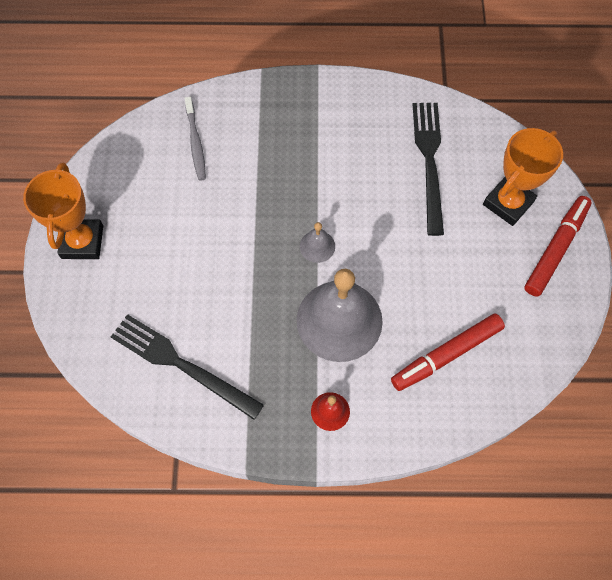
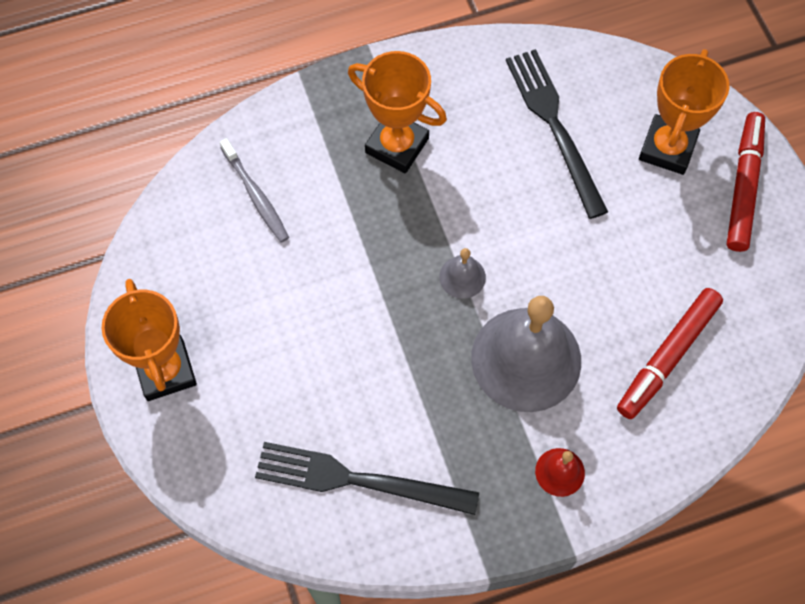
camera: 20 degrees left, 0 degrees up
none -> orange trophy [348,51,447,173]

